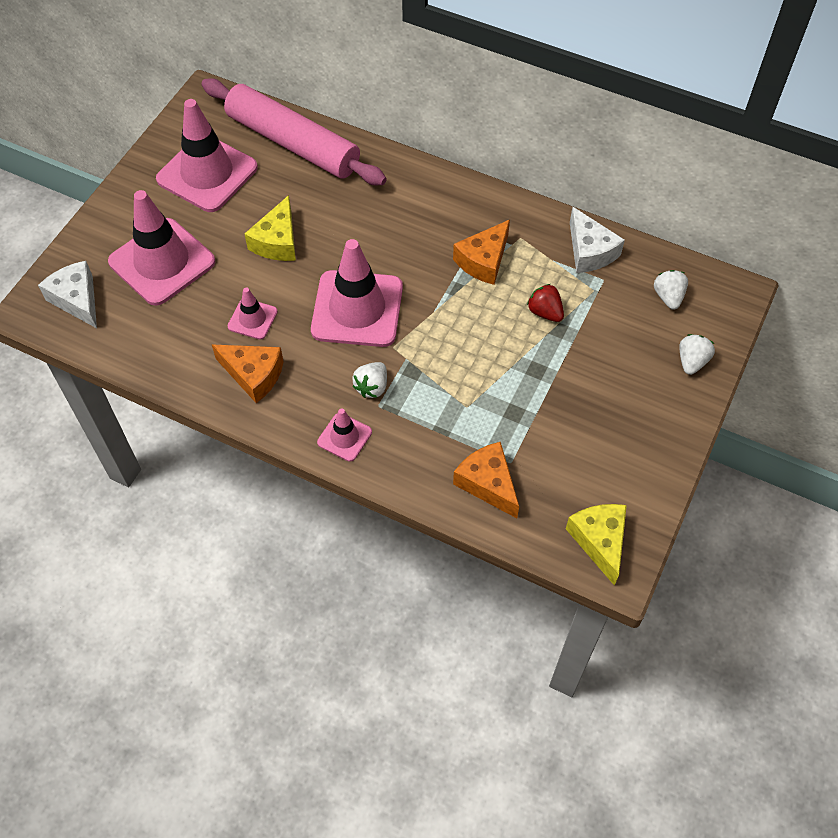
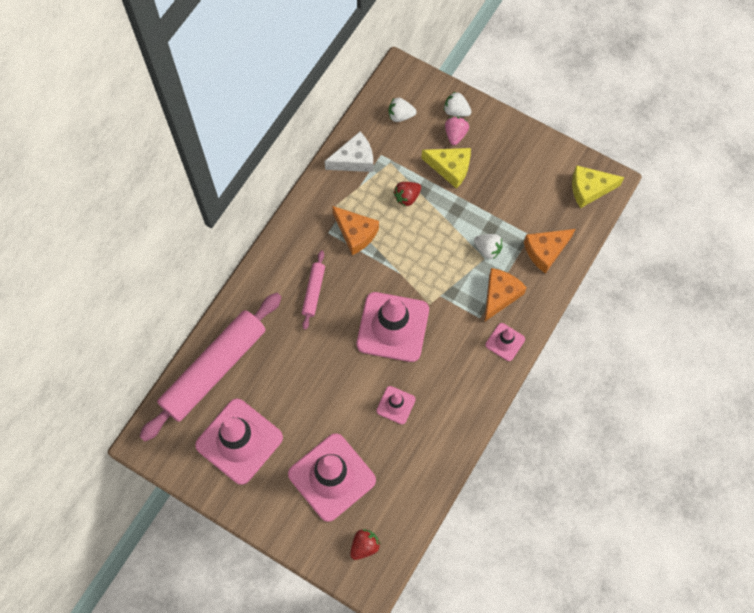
camera: 85 degrees left, 10 degrees up
white cheese [38,261,97,328] -> red strawberry [350,529,380,560]
orange cheese [212,345,284,403] -> orange cheese moved to [484,268,527,322]
yellow cheese [244,195,296,261] -> yellow cheese moved to [421,148,471,189]
white strawberry [352,362,387,398] -> white strawberry moved to [474,234,503,259]
none -> pink rolling pin [302,251,325,330]
none -> pink strawberry [445,117,469,145]

